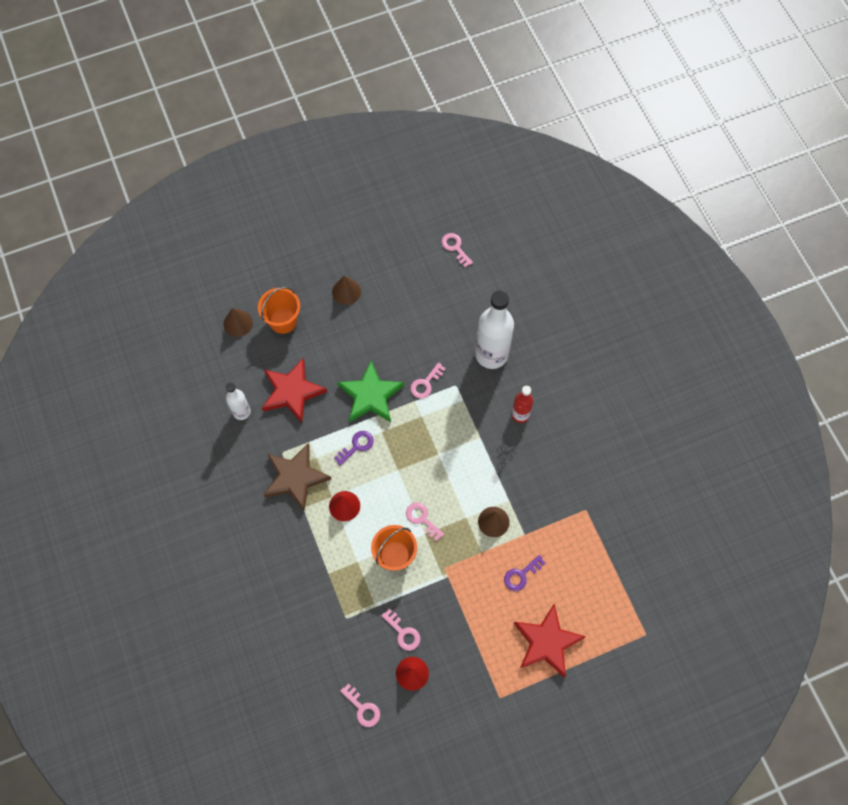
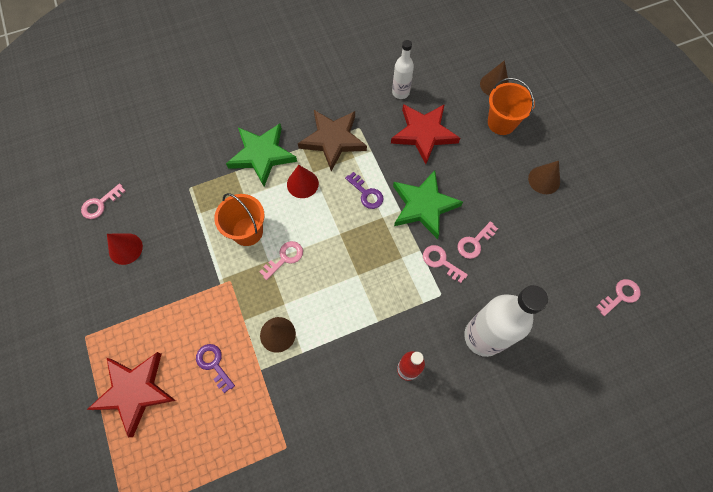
camera: 90 degrees right, 0 degrees up
pink key [381,609,421,651] -> pink key moved to [458,221,498,259]
none -> green star [226,124,297,186]

